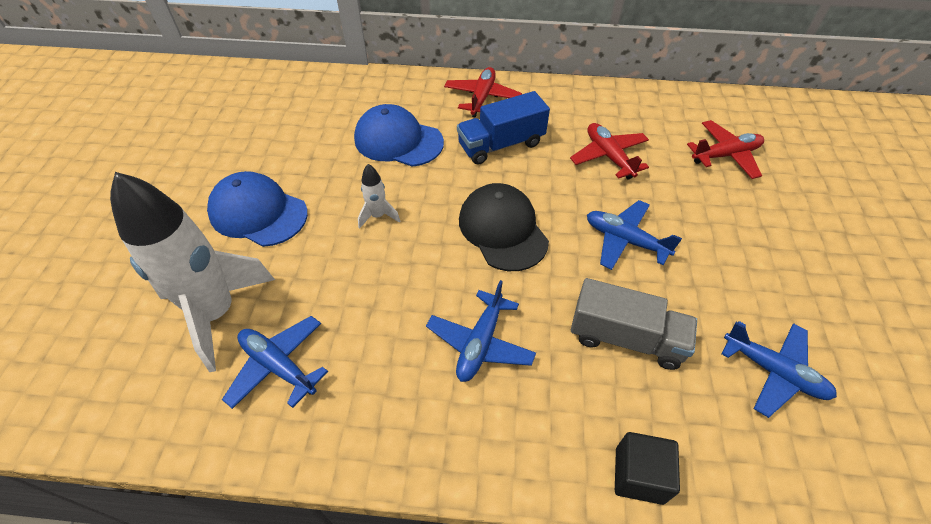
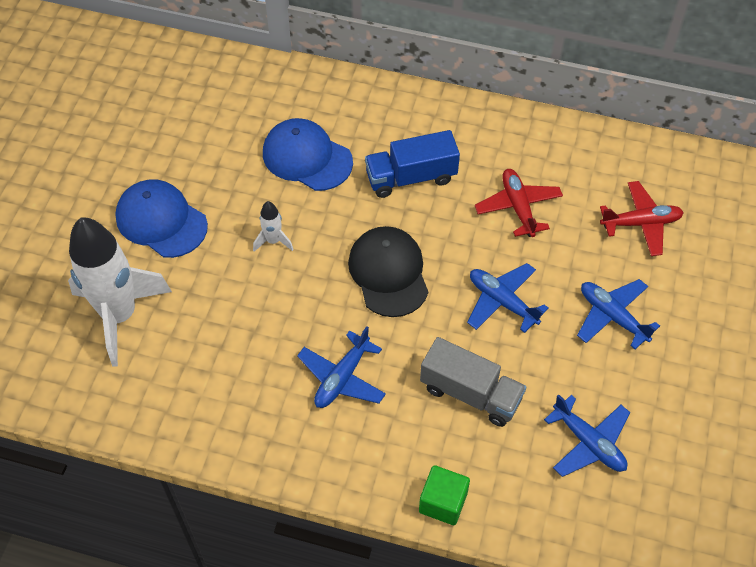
camera: 10 degrees right, 5 degrees up
blue plane [222,316,328,409] -> blue plane moved to [577,279,660,349]
red plane [444,67,522,118] -> none
black cube [615,432,680,505] -> green cube [419,465,470,525]

